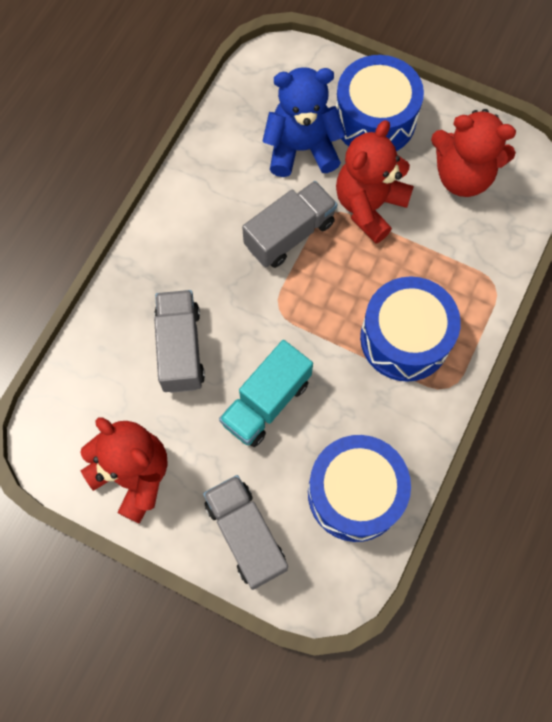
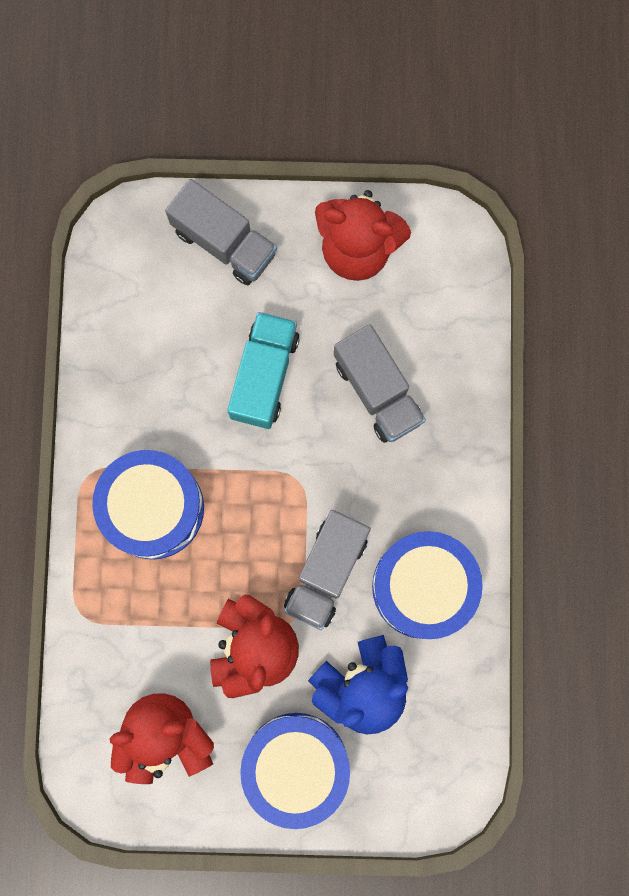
camera: 155 degrees right, 10 degrees up
blue drum [308,435,411,542] -> blue drum moved to [372,531,483,639]

